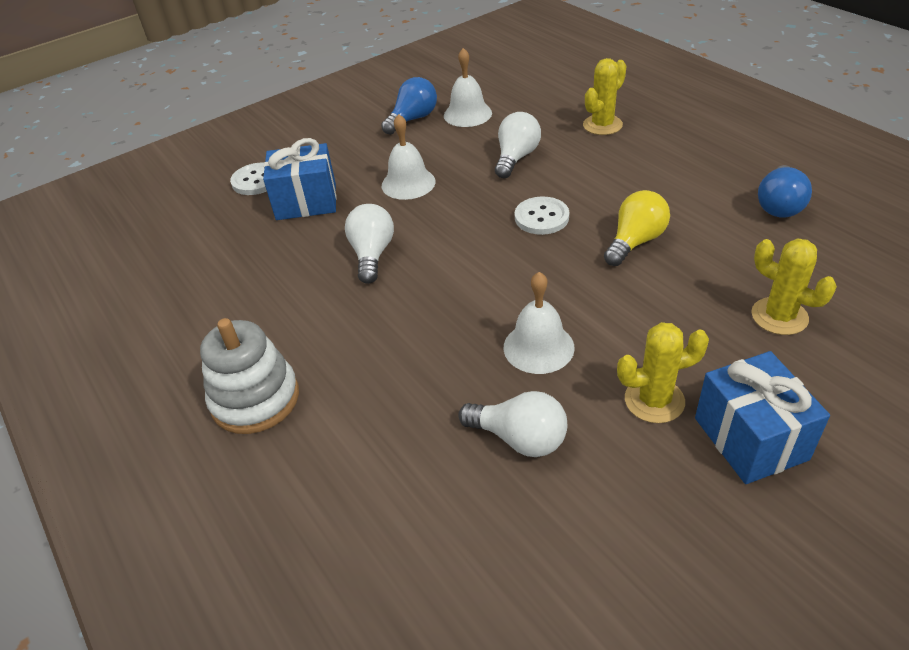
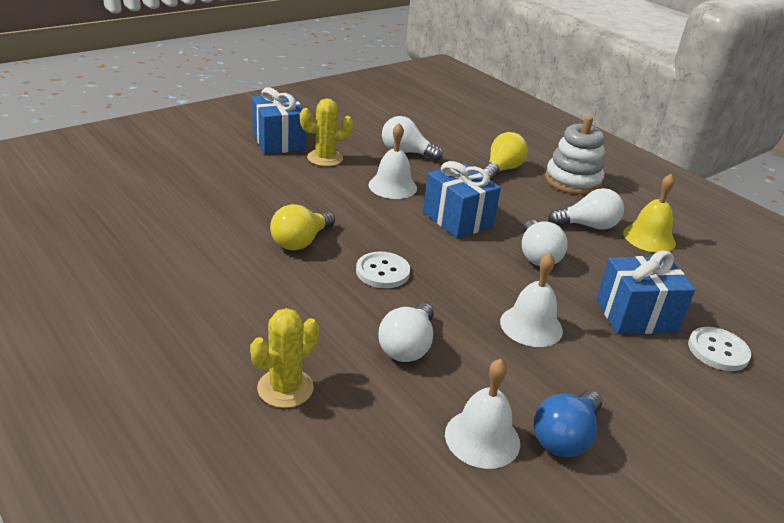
camera: 170 degrees right, 10 degrees down
yellow cactus [751,238,837,335] -> none
blue light bulb [758,165,812,218] -> none
none -> blue gift [423,161,501,239]
none -> yellow light bulb [483,132,528,180]
none -> white light bulb [548,188,624,230]
none -> yellow bell [623,174,676,253]

